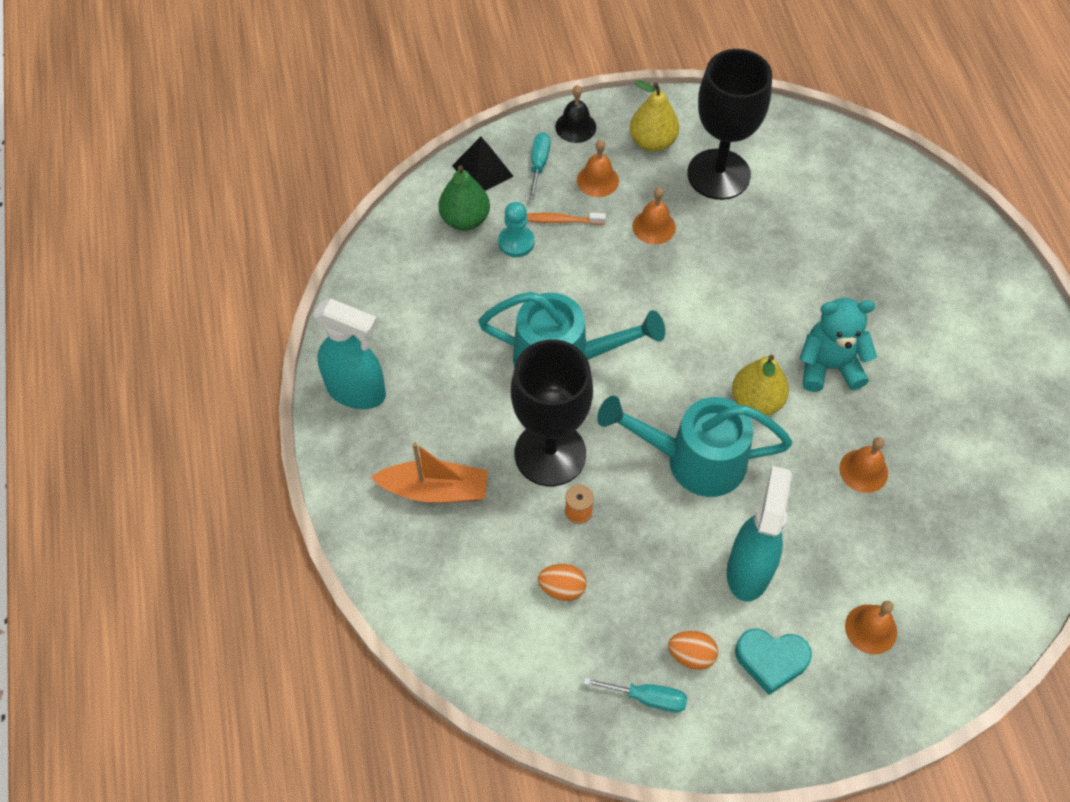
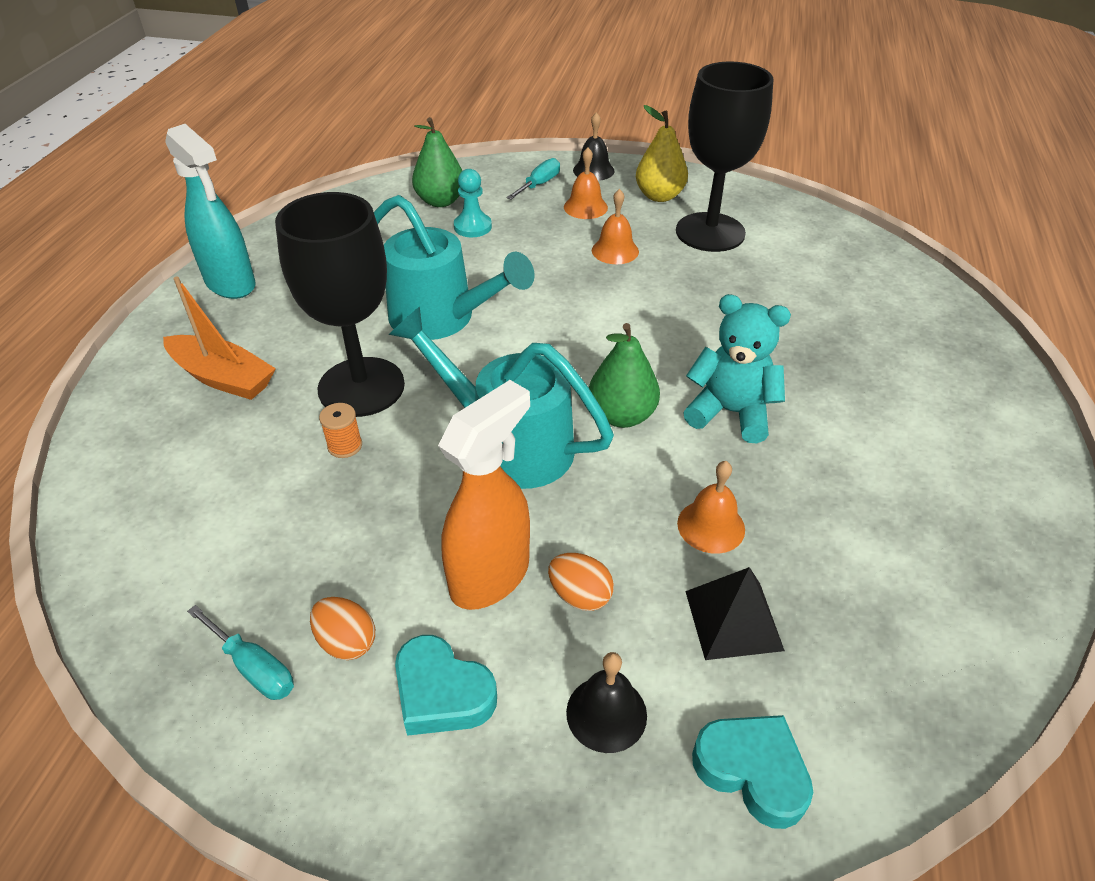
camera: 25 degrees right, 15 degrees down
black pyramid [452,137,514,191] -> black pyramid moved to [685,567,785,660]
orange toothbrush [527,213,606,225] -> none
orange egg [538,564,587,601] -> orange egg moved to [548,553,614,611]
turquoise spray bottle [727,466,792,602] -> orange spray bottle [438,380,530,610]
yellow pear [732,355,789,416] -> green pear [589,323,660,428]
orange bell [845,601,897,654] -> black bell [566,652,647,753]
none -> turquoise heart [692,715,813,829]

